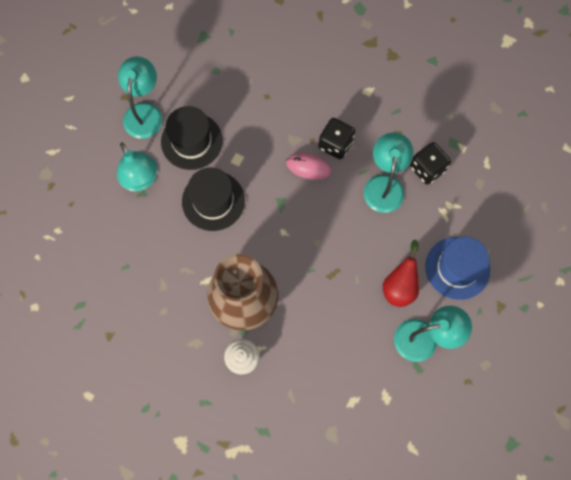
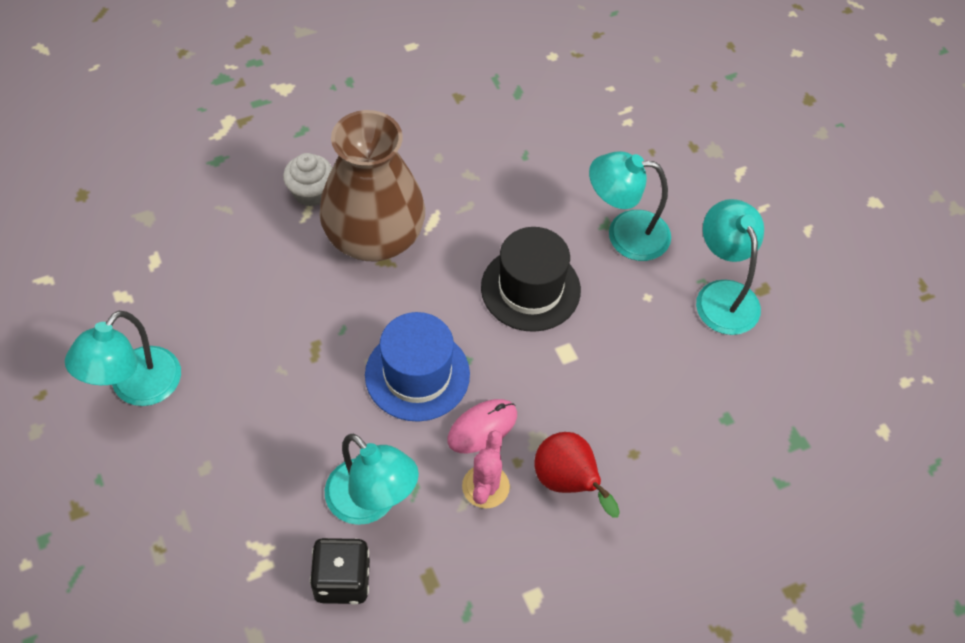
camera: 125 degrees right, 15 degrees down
turquoise lamp [118,57,163,139] -> turquoise lamp turned 150 degrees counterclockwise [696,199,764,335]
black hat [161,106,223,170] -> none
black dice [319,118,355,159] -> pink cactus [462,430,510,508]
red pear [383,240,419,307] -> red pear moved to [534,432,620,518]
blue hat [425,237,490,300] -> blue hat moved to [365,312,470,422]

